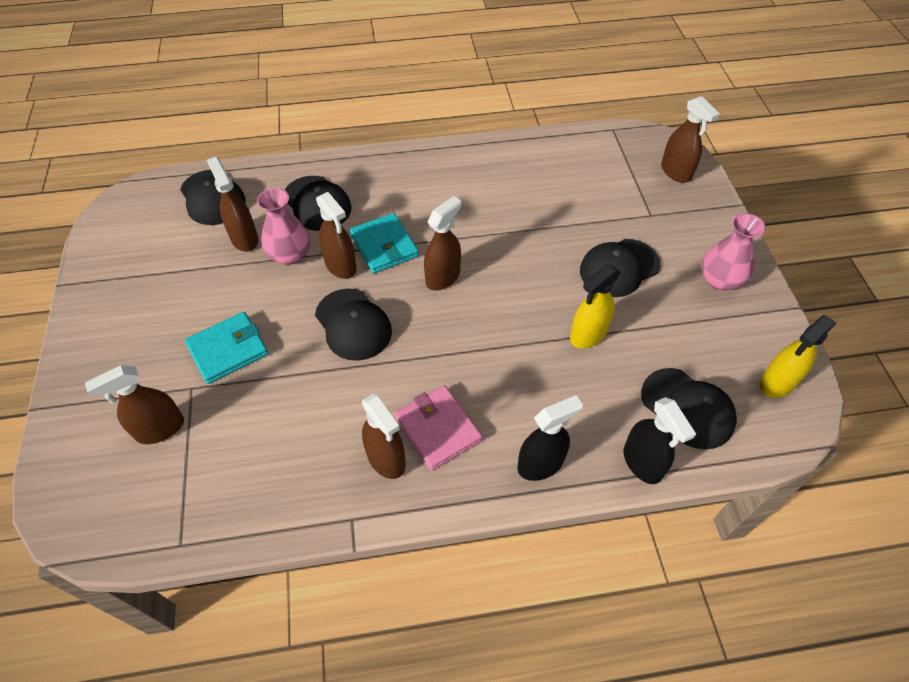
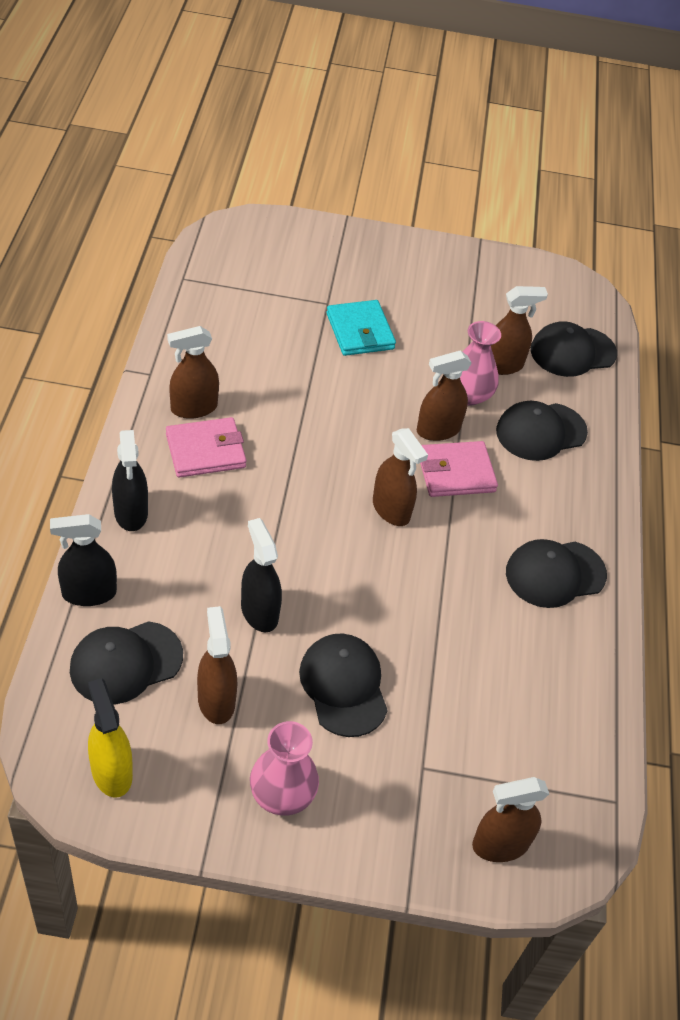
camera: 100 degrees right, 5 degrees down
brown spray bottle [85,365,184,444] -> brown spray bottle moved to [197,606,237,724]
black cap [315,289,392,361] -> black cap moved to [506,539,607,608]
turquoise wallet [350,213,419,273] -> pink wallet [420,441,498,497]
yellow spray bottle [570,264,621,349] -> black spray bottle [241,518,282,632]

